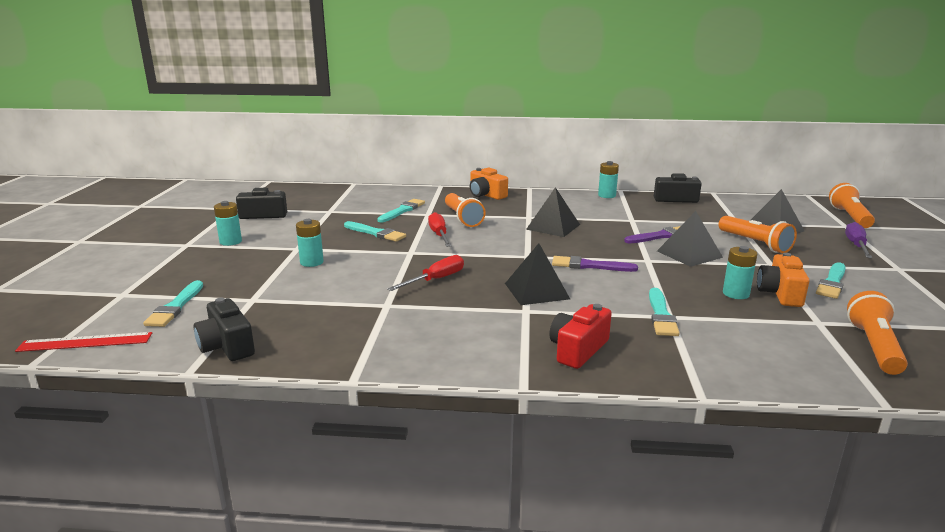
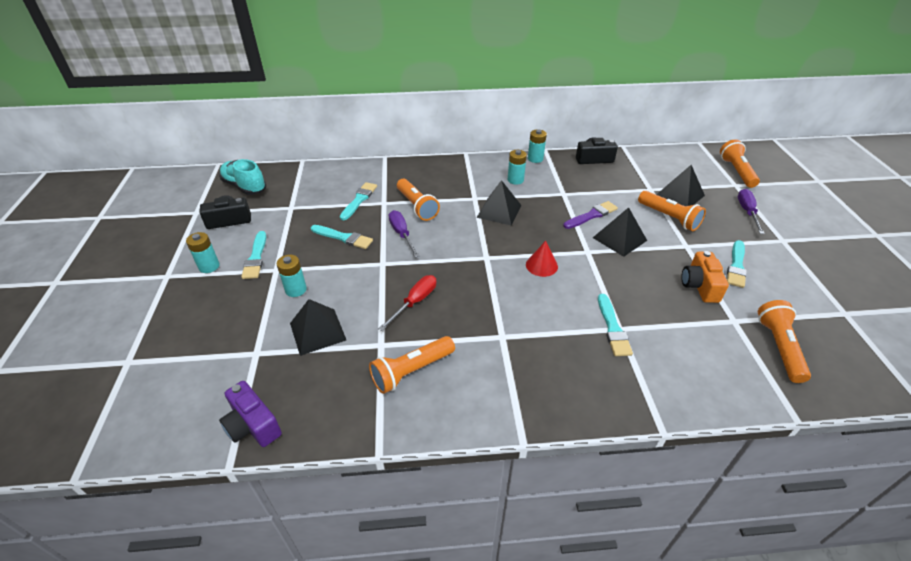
camera: 10 degrees left, 20 degrees up
red ruler [15,332,152,352] -> none
turquoise brush [143,280,203,327] -> turquoise brush moved to [241,231,266,279]
black camera [194,298,255,361] -> purple camera [219,381,282,447]
red screwdriver [428,212,452,247] -> purple screwdriver [389,210,419,257]
orange camera [470,168,508,200] -> none
black pyramid [505,243,570,305] -> black pyramid moved to [290,299,346,356]
red camera [549,304,612,369] -> none
purple brush [552,256,638,272] -> red cone [526,241,558,277]
turquoise battery [723,246,757,299] -> turquoise battery moved to [508,150,527,185]
none -> turquoise shoe [219,159,266,195]
none -> orange flashlight [369,336,455,394]

